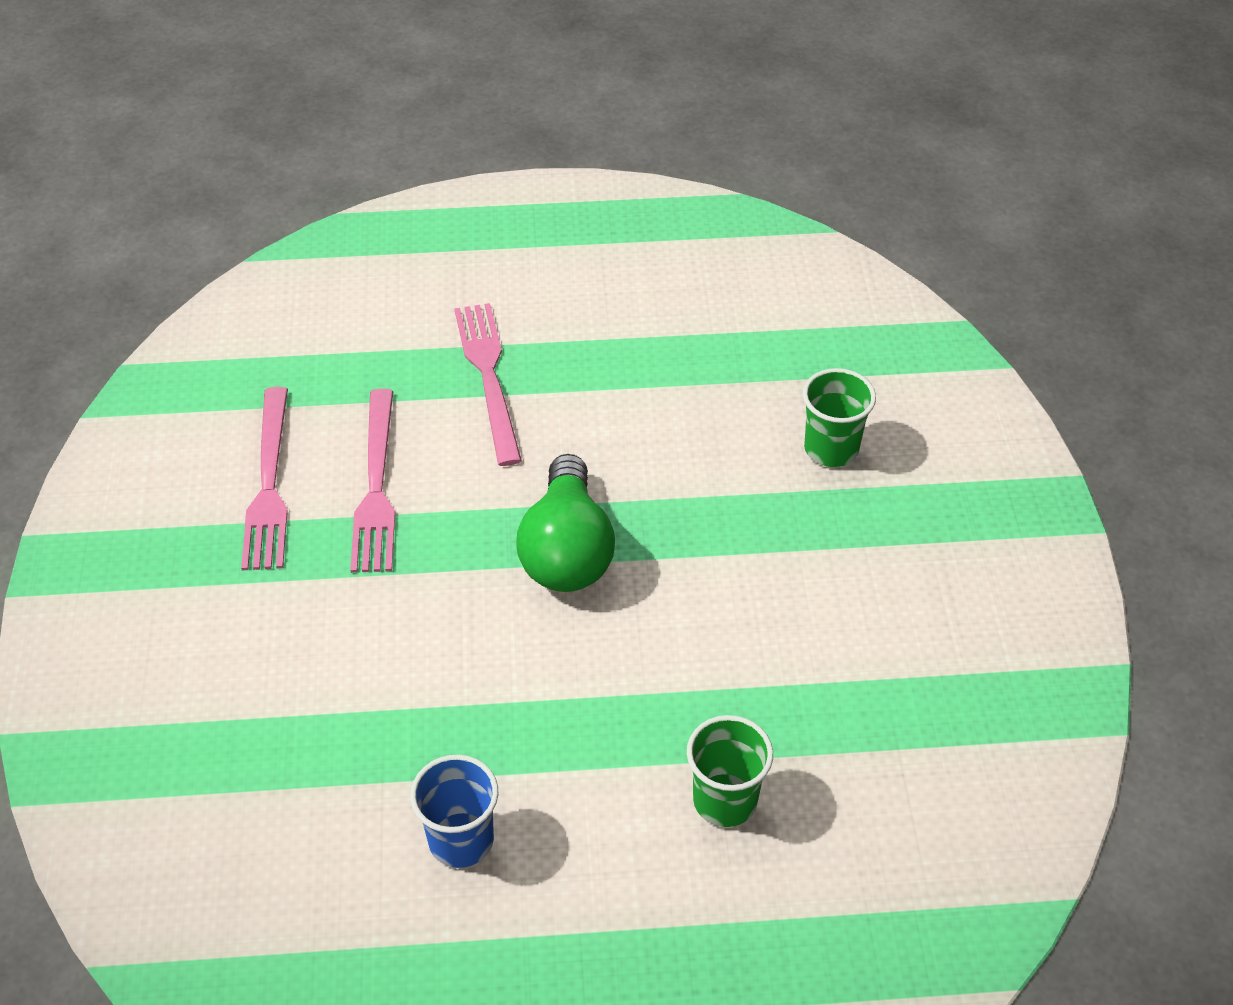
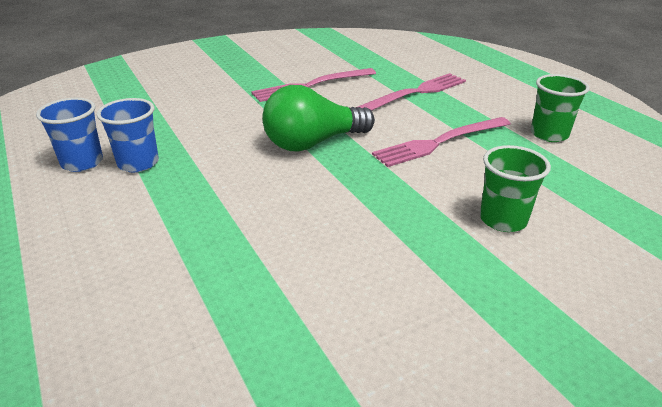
camera: 65 degrees right, 15 degrees down
pink fork [241,387,288,570] -> pink fork moved to [372,117,511,167]
green cup [687,715,773,827] -> green cup moved to [531,74,590,142]
none -> blue cup [97,98,159,172]

